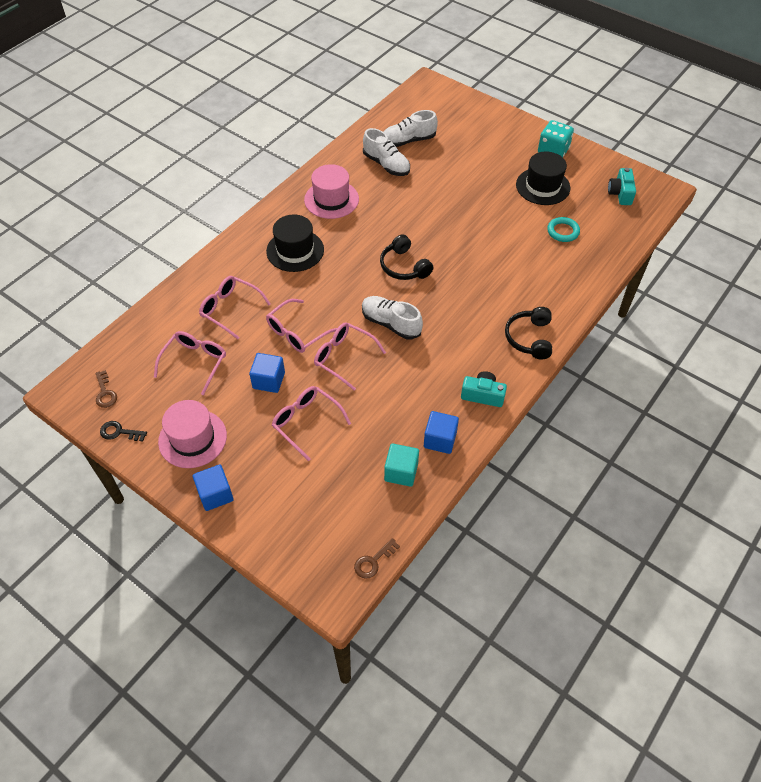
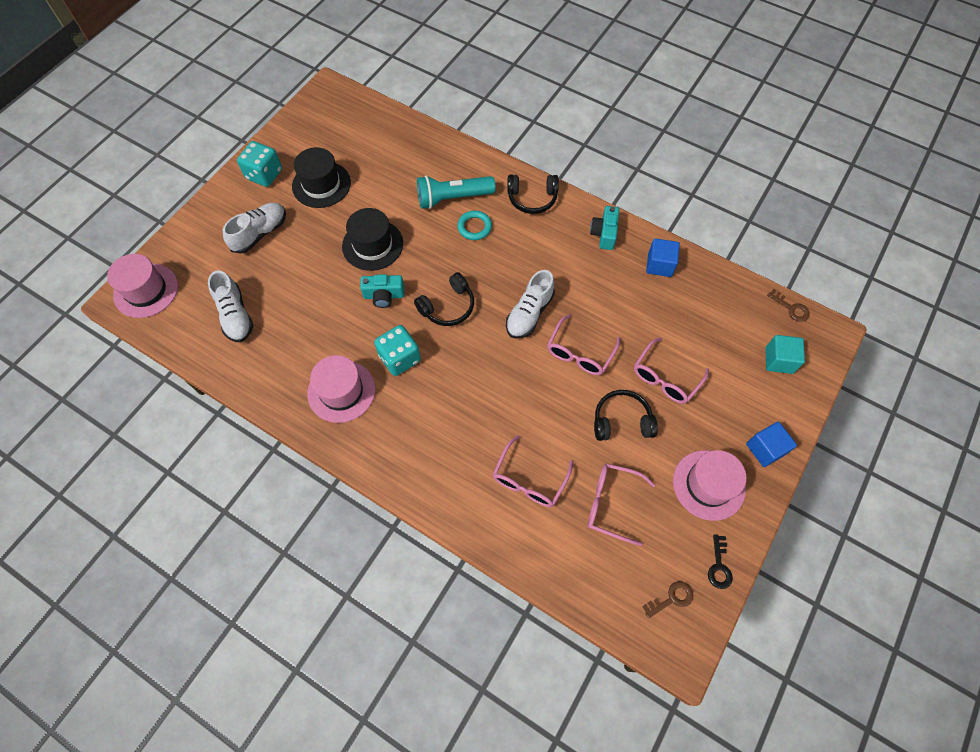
camera: 95 degrees left, 10 degrees up
blue cube [249,353,285,393] -> black headphones [594,390,658,441]
black hat [266,214,324,272] -> black hat moved to [342,208,403,271]
pink glasses [266,299,337,353] -> none
white shoe [363,128,410,176] -> white shoe moved to [223,203,286,254]
turquoise cube [384,444,419,487] -> turquoise cube moved to [765,335,805,374]
turquoise ring [547,217,580,242] -> turquoise ring moved to [457,211,492,240]
turquoise camera [608,168,636,205] -> turquoise camera moved to [360,274,404,308]
none -> pink hat [107,254,178,318]
none -> turquoise dice [374,325,421,376]
none -> turquoise flashlight [417,175,496,209]

